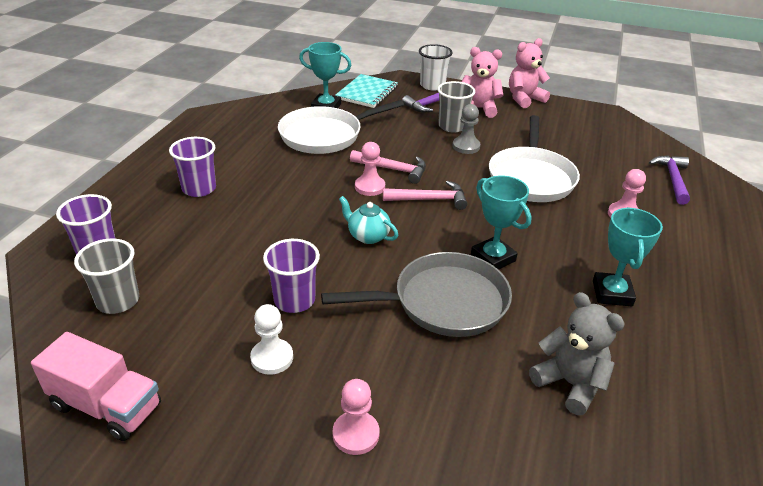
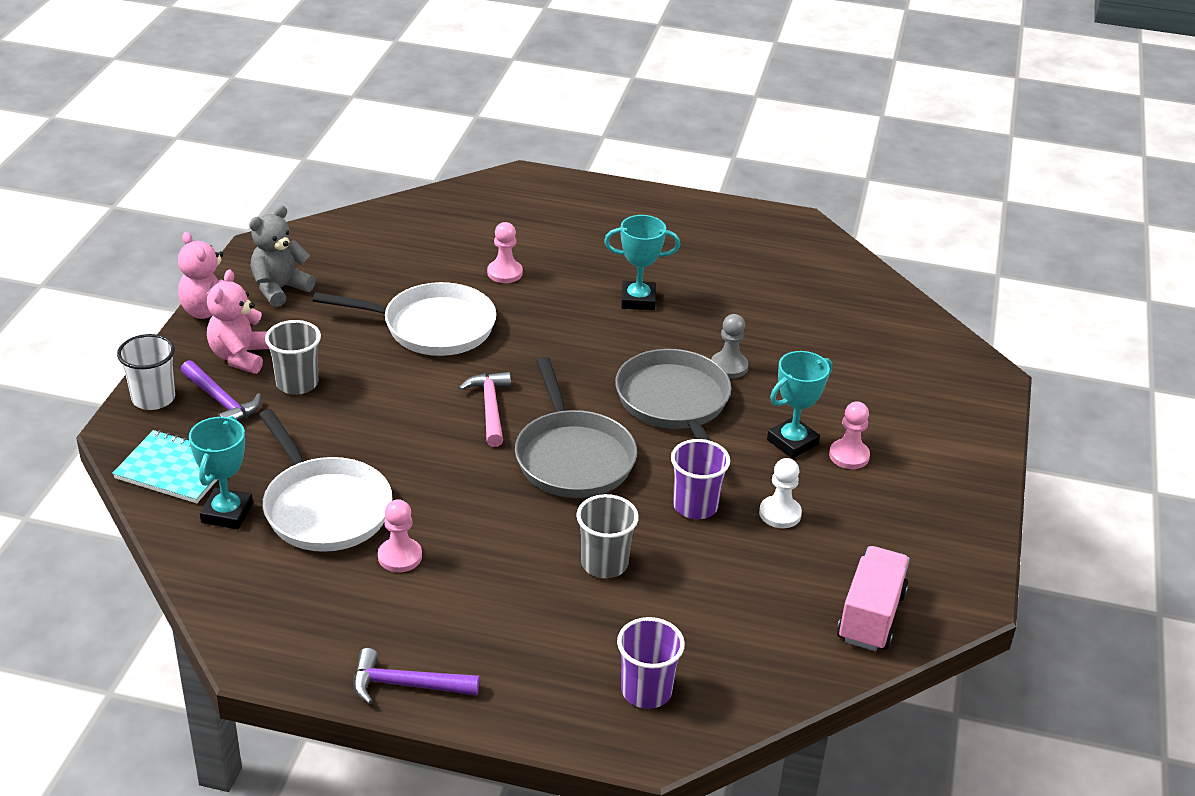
camera: 95 degrees left, 0 degrees up
grey cup [74,238,139,314] -> grey cup moved to [576,494,639,578]
purple cup [169,137,216,197] -> none
turquoise teapot [339,196,398,244] -> grey pan [515,357,637,498]
pink hammer [350,150,426,184] -> none
pink pawn [355,142,385,196] -> pink pawn moved to [378,499,422,572]
grey pawn [452,104,480,154] -> grey pawn moved to [711,314,749,378]
turquoise trophy [471,175,532,270] -> turquoise trophy moved to [767,351,832,459]
grey teddy bear [529,292,625,415] -> grey teddy bear moved to [249,206,316,307]
purple hammer [649,155,690,205] -> purple hammer moved to [353,648,480,704]

